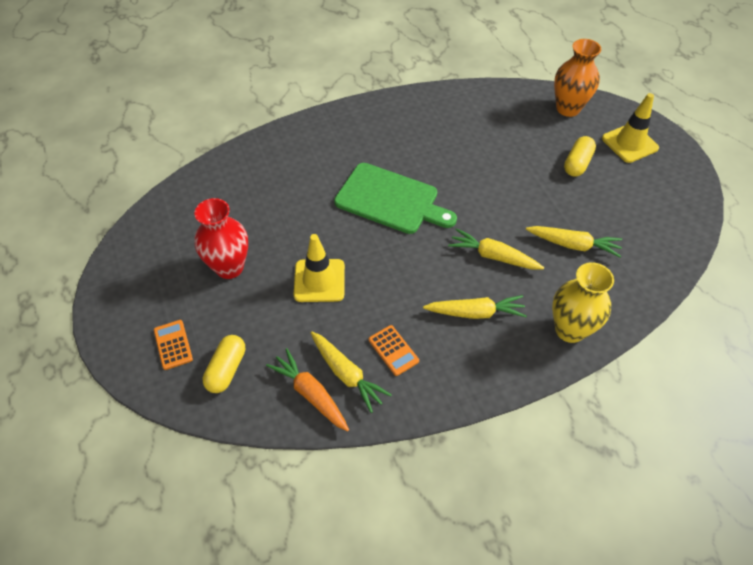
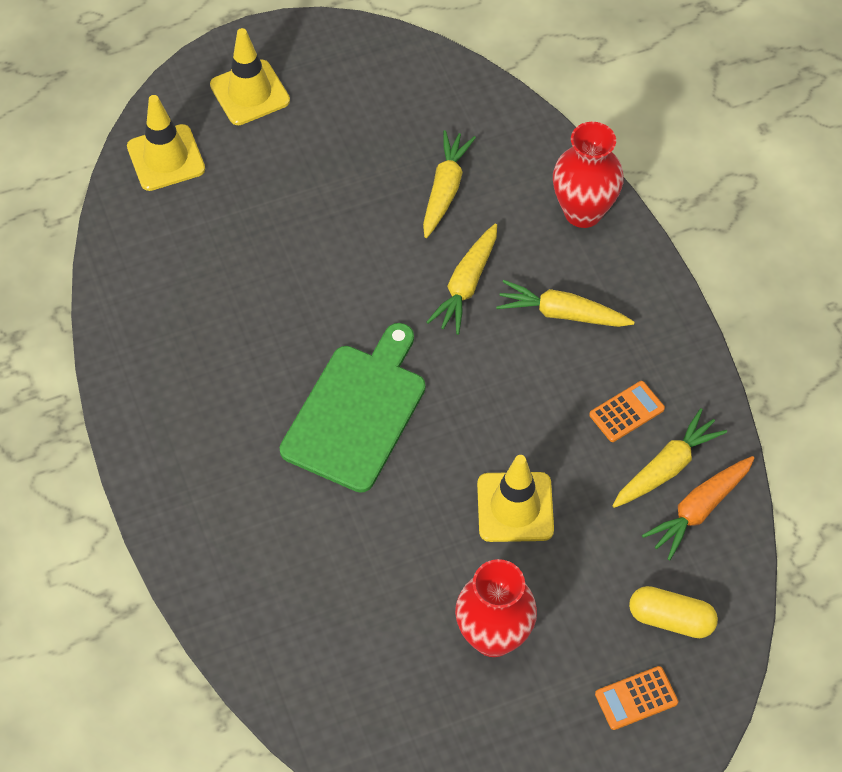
camera: 90 degrees left, 5 degrees up
yellow carrot [423,295,527,319] -> yellow carrot turned 75 degrees counterclockwise [496,280,634,327]
yellow vase [552,262,614,343] -> red vase [553,122,624,228]
orange vase [554,39,601,117] -> yellow traffic cone [127,95,205,191]
yellow capsule [564,136,596,177] -> none

